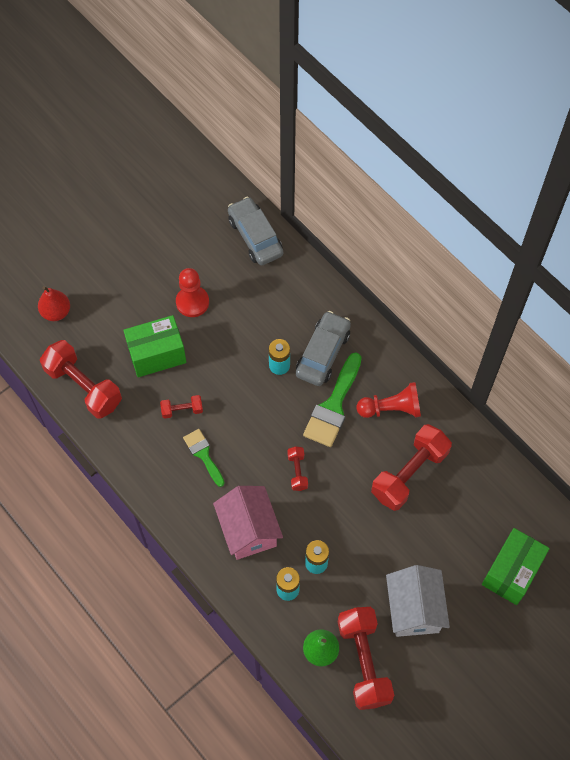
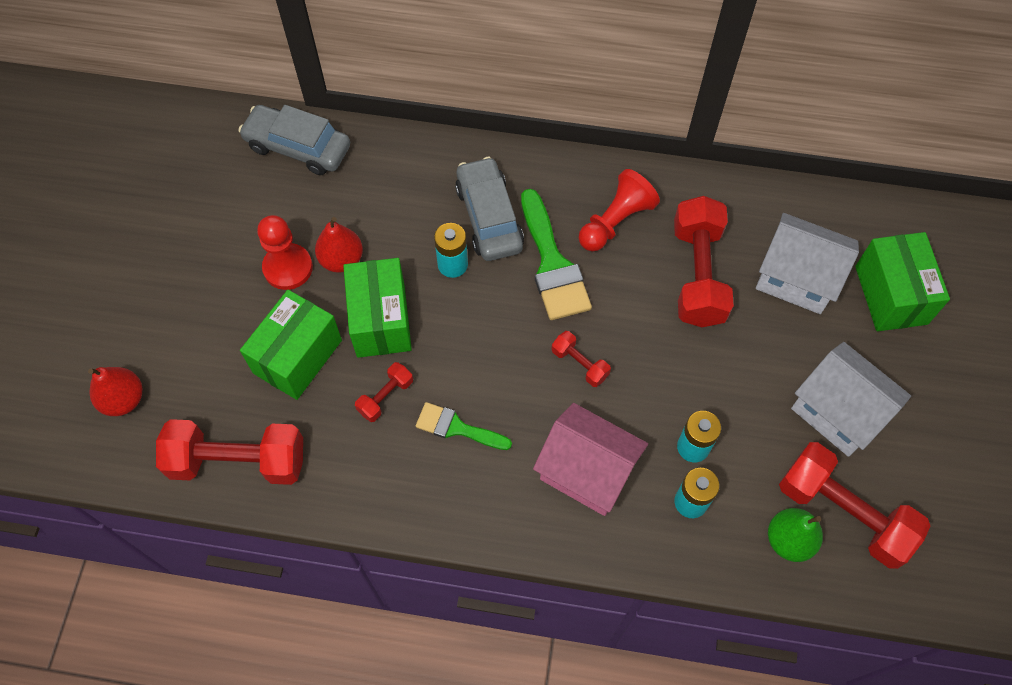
camera: 40 degrees left, 0 degrees up
none -> red pear [315,217,363,273]
none -> green box [343,258,412,358]
none -> white house [756,213,859,314]

